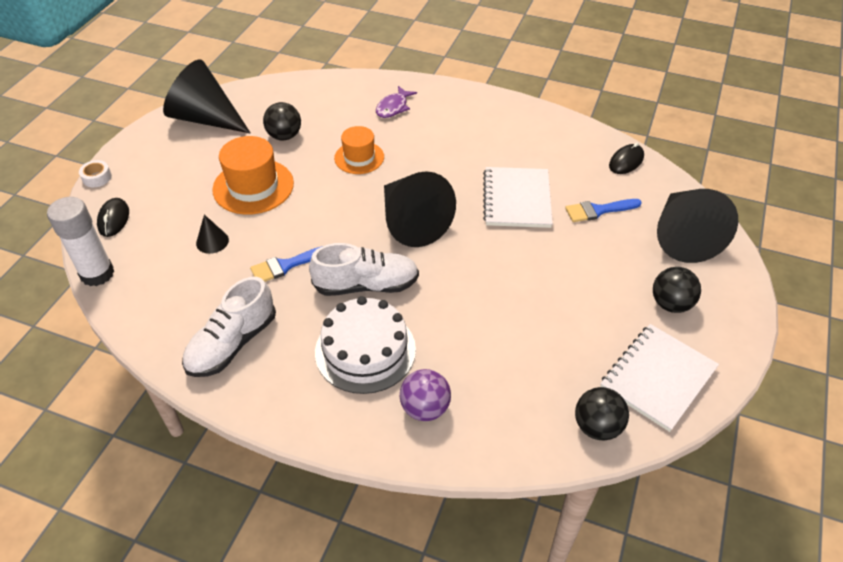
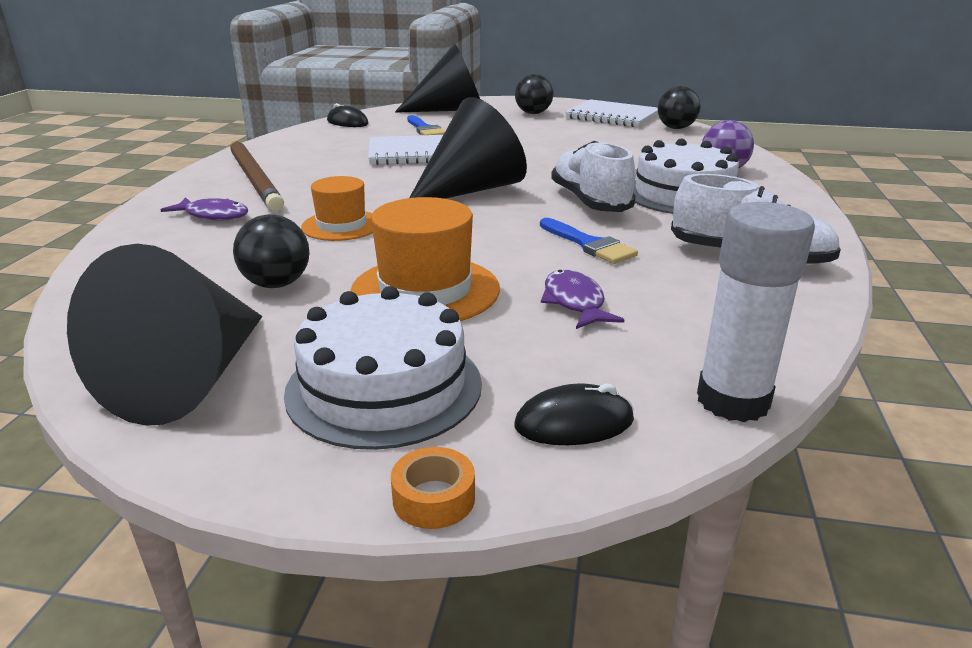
camera: 100 degrees left, 20 degrees down
white tape [79,160,112,187] -> orange tape [391,447,475,529]
black cone [196,214,229,254] -> purple fish [541,270,624,329]
none -> brown pencil [230,141,284,212]
none -> white cake [284,286,482,450]

